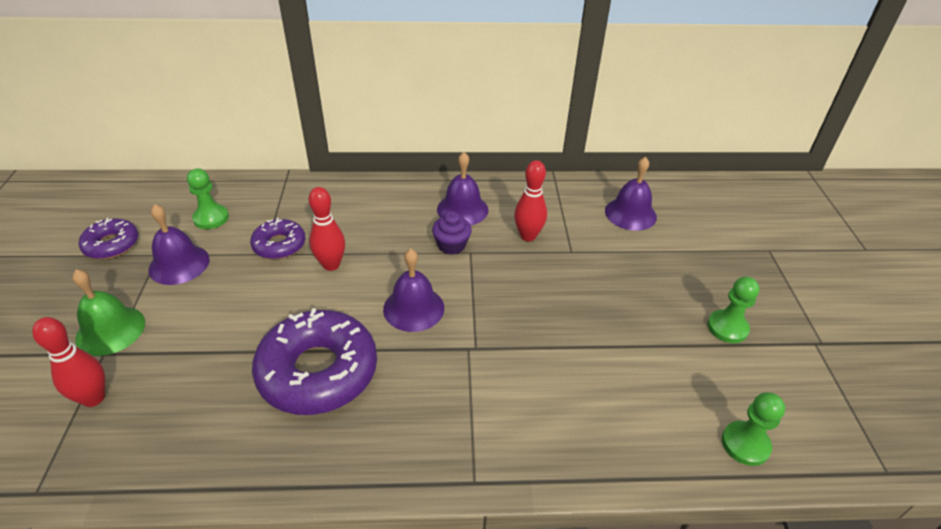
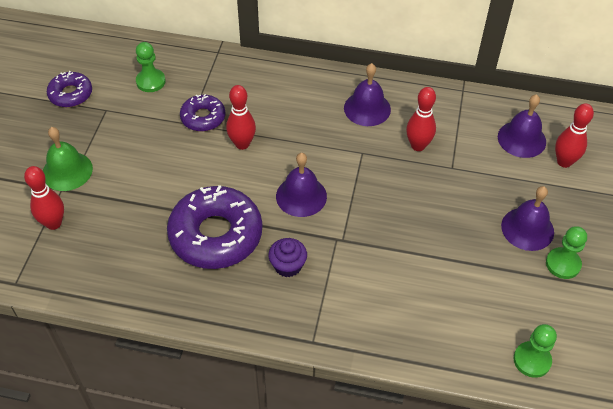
camera: 15 degrees right, 10 degrees up
purple bell [148,204,209,285] -> purple bell moved to [501,186,554,251]
purple cupcake [432,211,472,255] -> purple cupcake moved to [268,238,307,277]
none -> red bowling pin [555,103,594,168]

